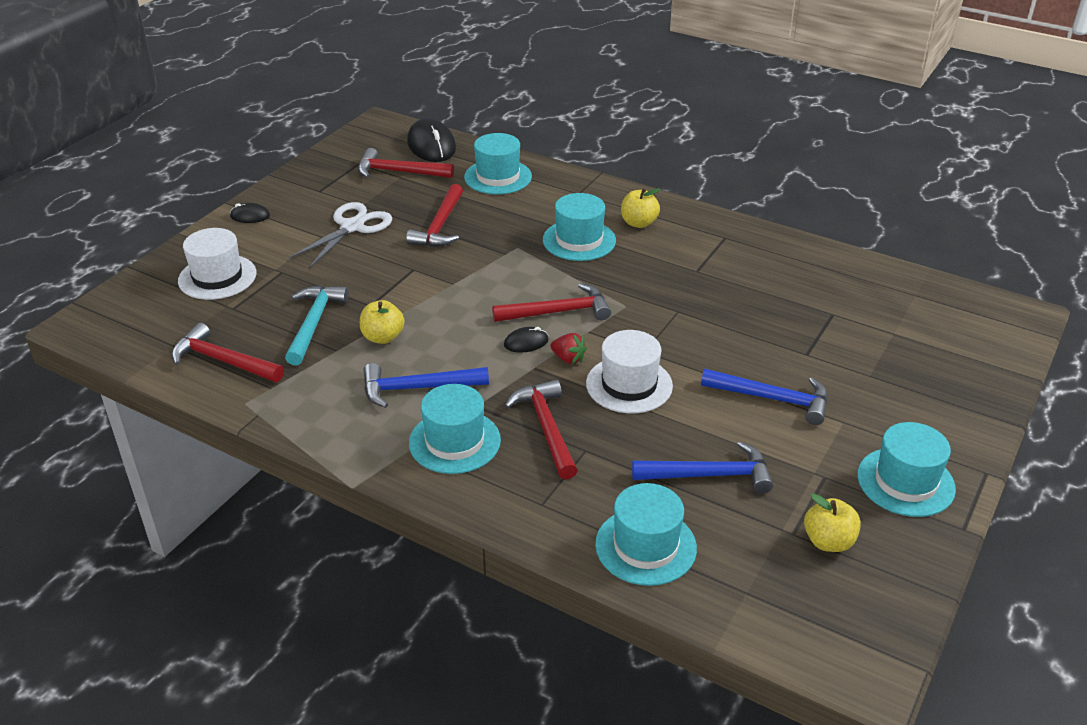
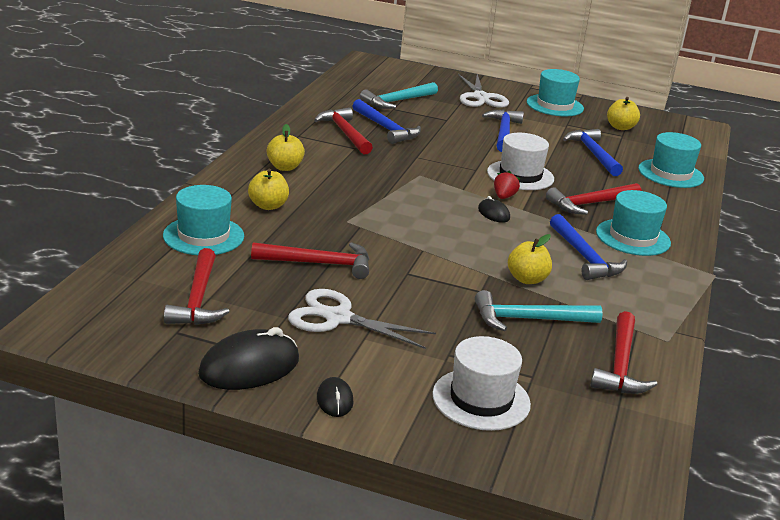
camera: 105 degrees left, 10 degrees down
black mouse [407,118,456,162] -> black mouse moved to [198,327,299,390]
red hammer [492,283,611,322] -> red hammer moved to [314,107,373,154]
turquoise hat [543,193,616,261] -> none
none -> yellow apple [248,169,289,210]
none -> blue hammer [353,99,421,144]
none -> turquoise hammer [360,82,438,109]
none -> white scissors [458,74,509,108]

